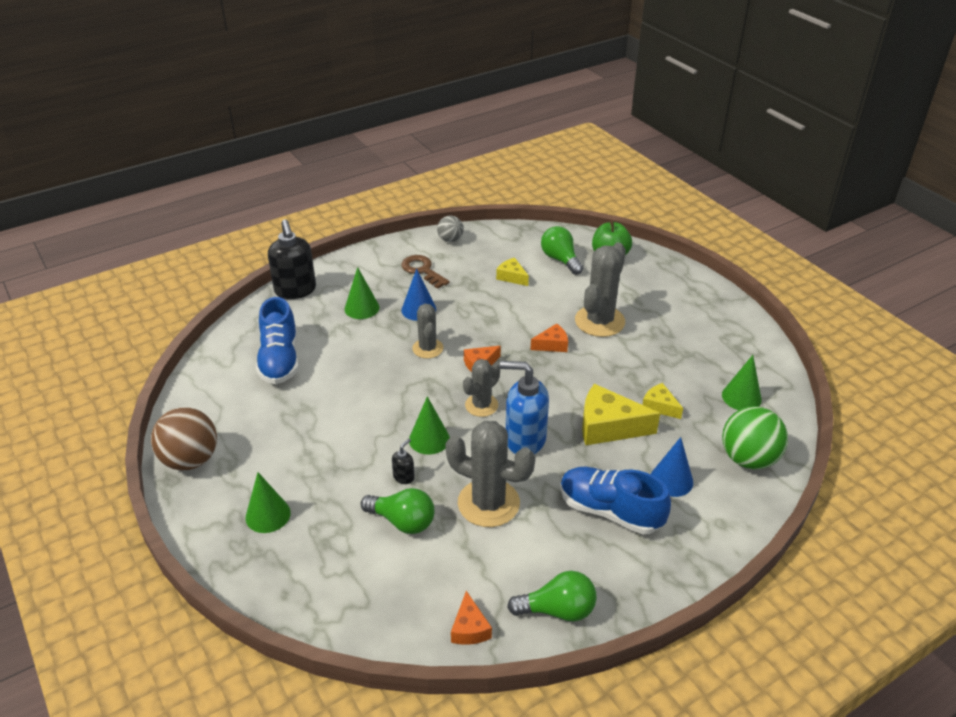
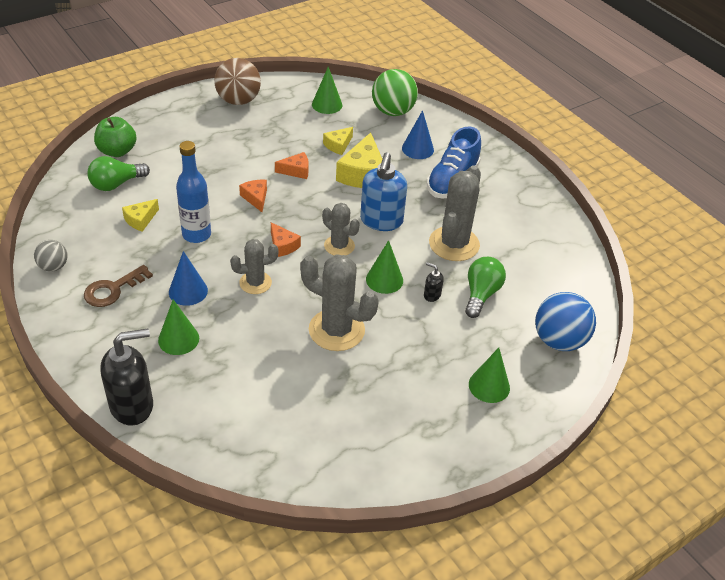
camera: 95 degrees left, 5 degrees up
brown ball [151,407,217,470] -> brown ball moved to [214,58,261,105]
blue shoe [256,297,299,384] -> none
orange cheese [451,591,492,645] -> orange cheese moved to [275,152,309,179]
green light bulb [507,571,597,621] -> none
grey cactus [575,243,626,337] -> grey cactus moved to [300,254,379,351]
none -> blue bottle [176,141,211,243]
none -> blue ball [535,292,596,351]

